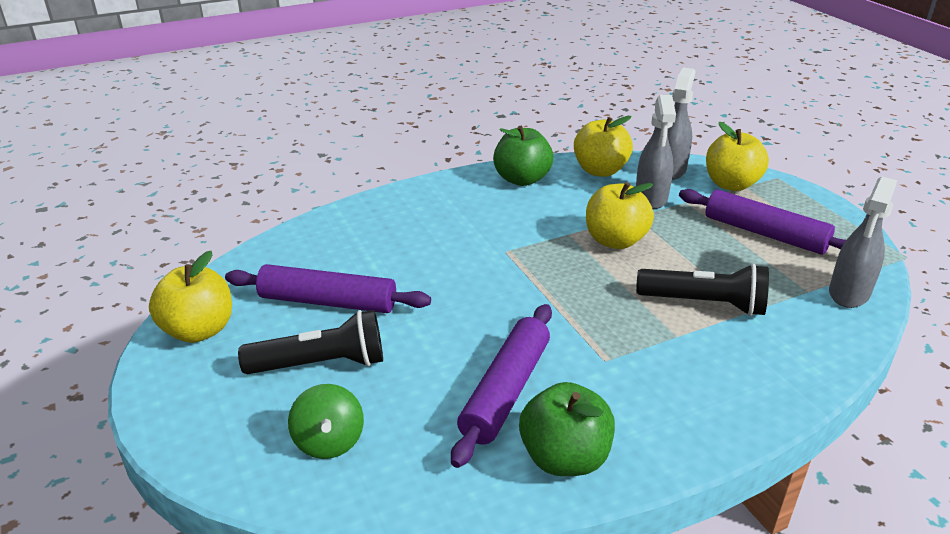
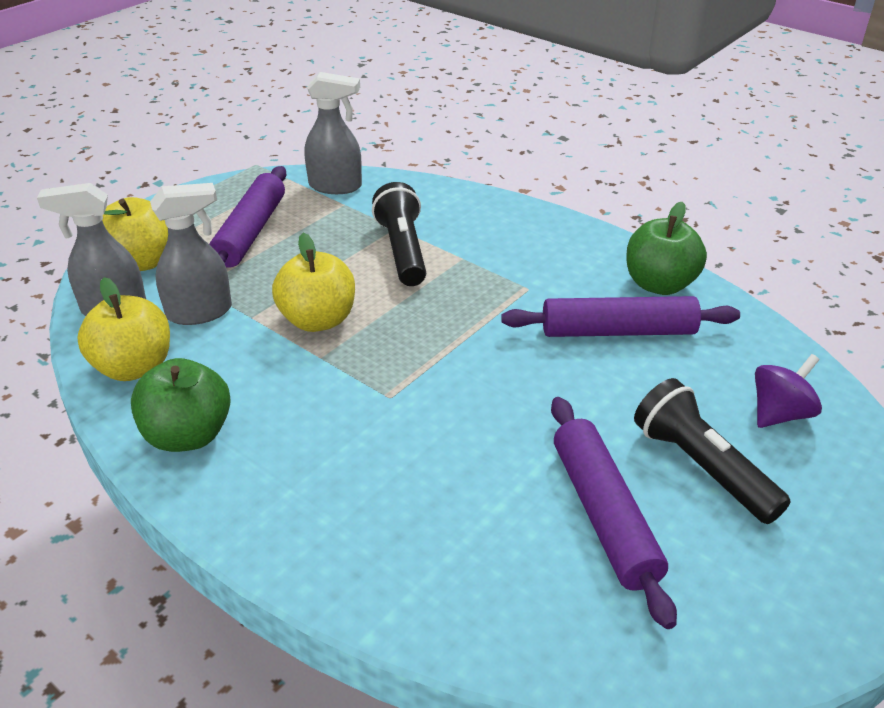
camera: 115 degrees left, 5 degrees up
yellow apple [149,251,232,343] -> none
green spinning top [288,384,364,459] -> purple spinning top [755,354,822,428]

